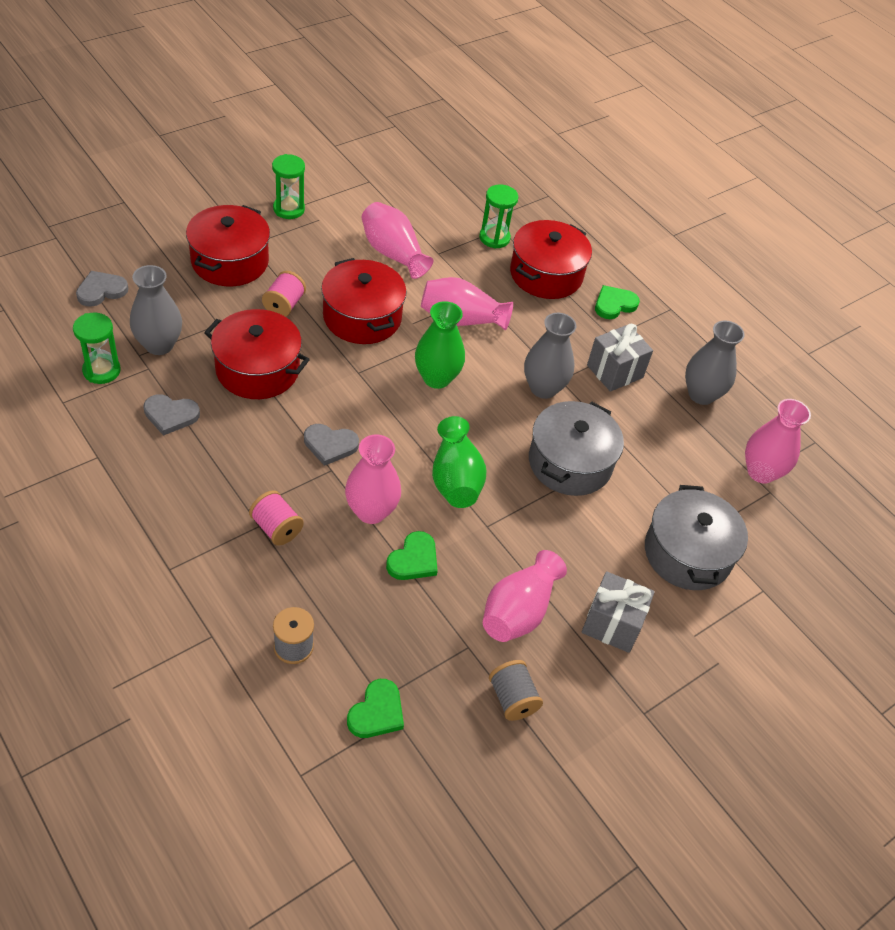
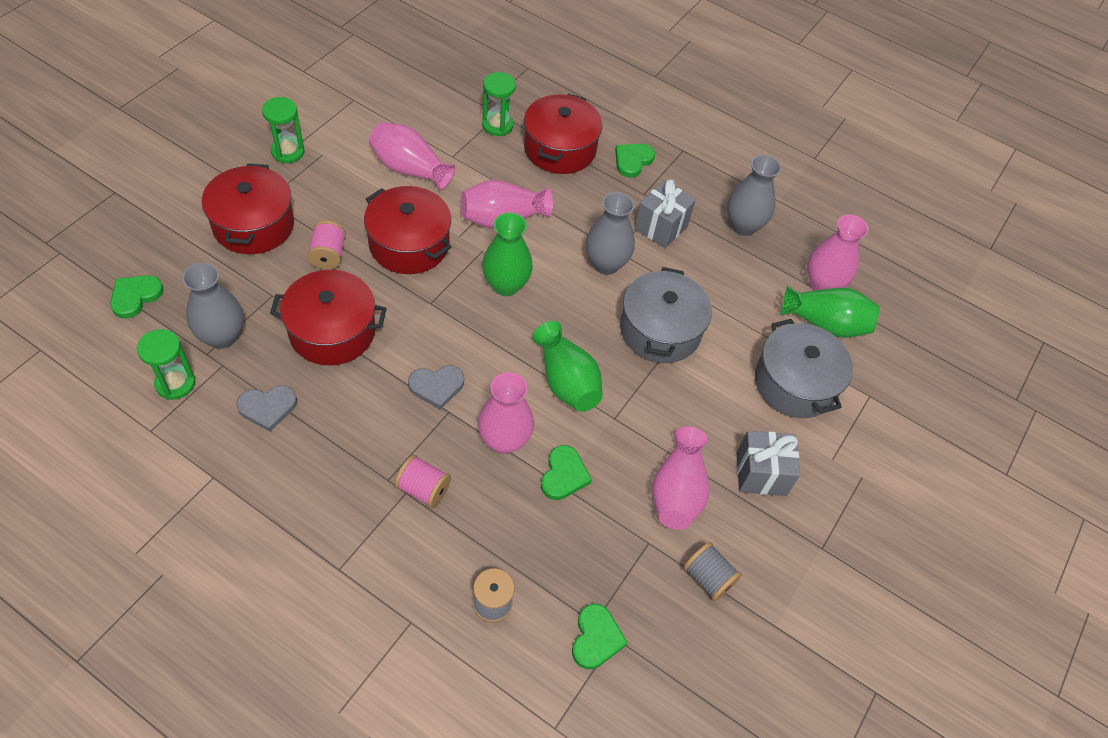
camera: 20 degrees left, 5 degrees up
grey heart [76,271,128,307] -> green heart [110,275,164,319]
none -> green vase [780,286,880,338]

